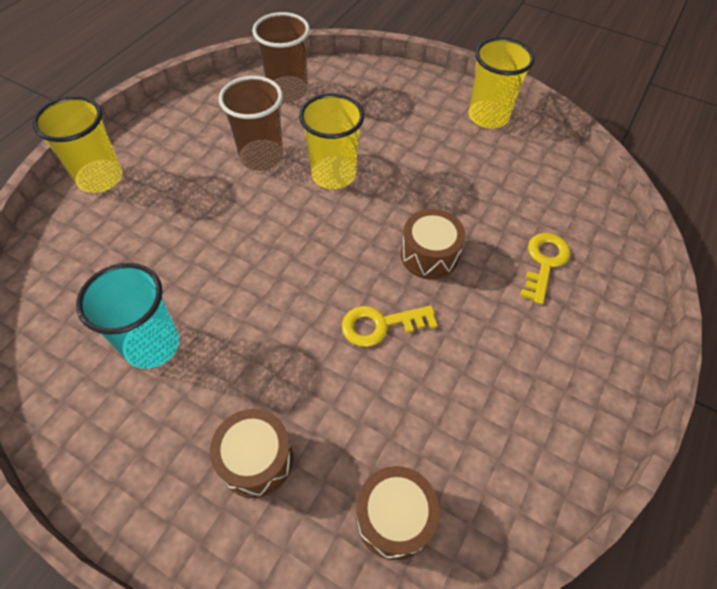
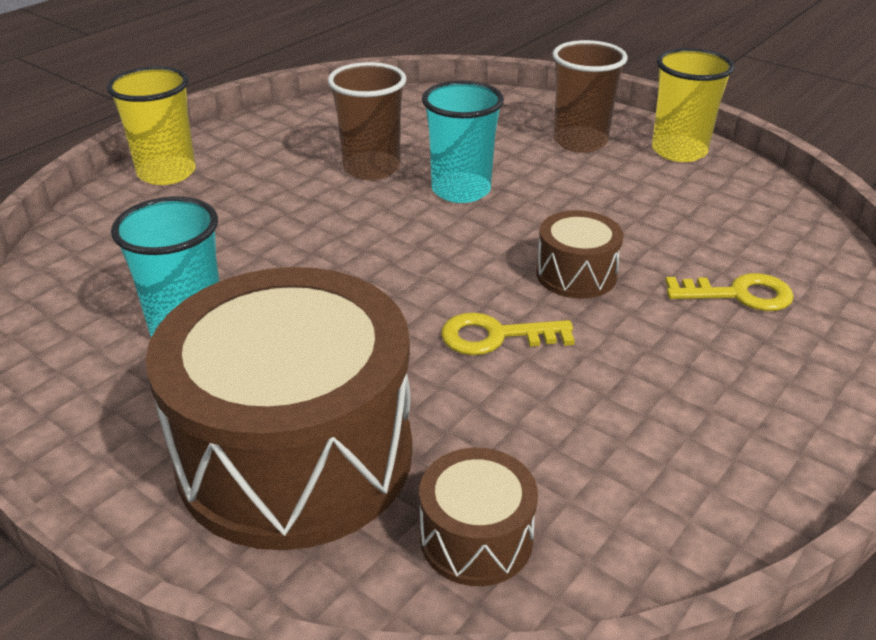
camera: 10 degrees right, 20 degrees down
brown drum [210,409,293,498] -> brown drum [145,267,412,550], size x2.28
brown cup [252,12,310,102] -> brown cup moved to [552,40,628,153]
yellow cup [299,93,364,189] -> turquoise cup [422,81,504,203]
yellow key [520,233,571,305] -> yellow key turned 60 degrees clockwise [665,273,794,311]

